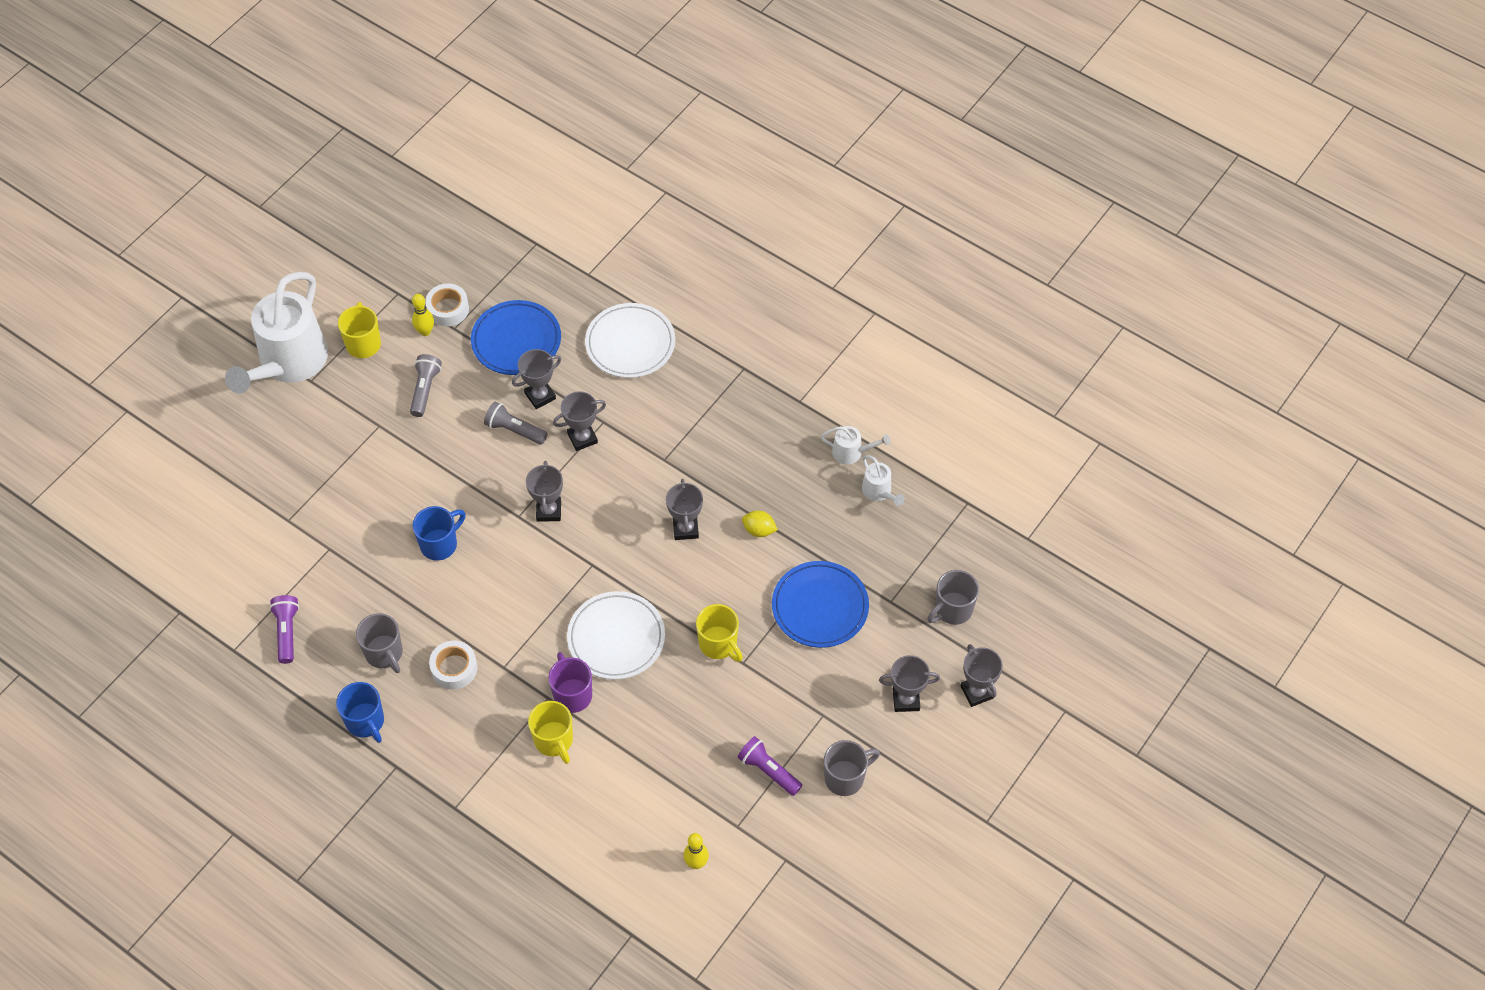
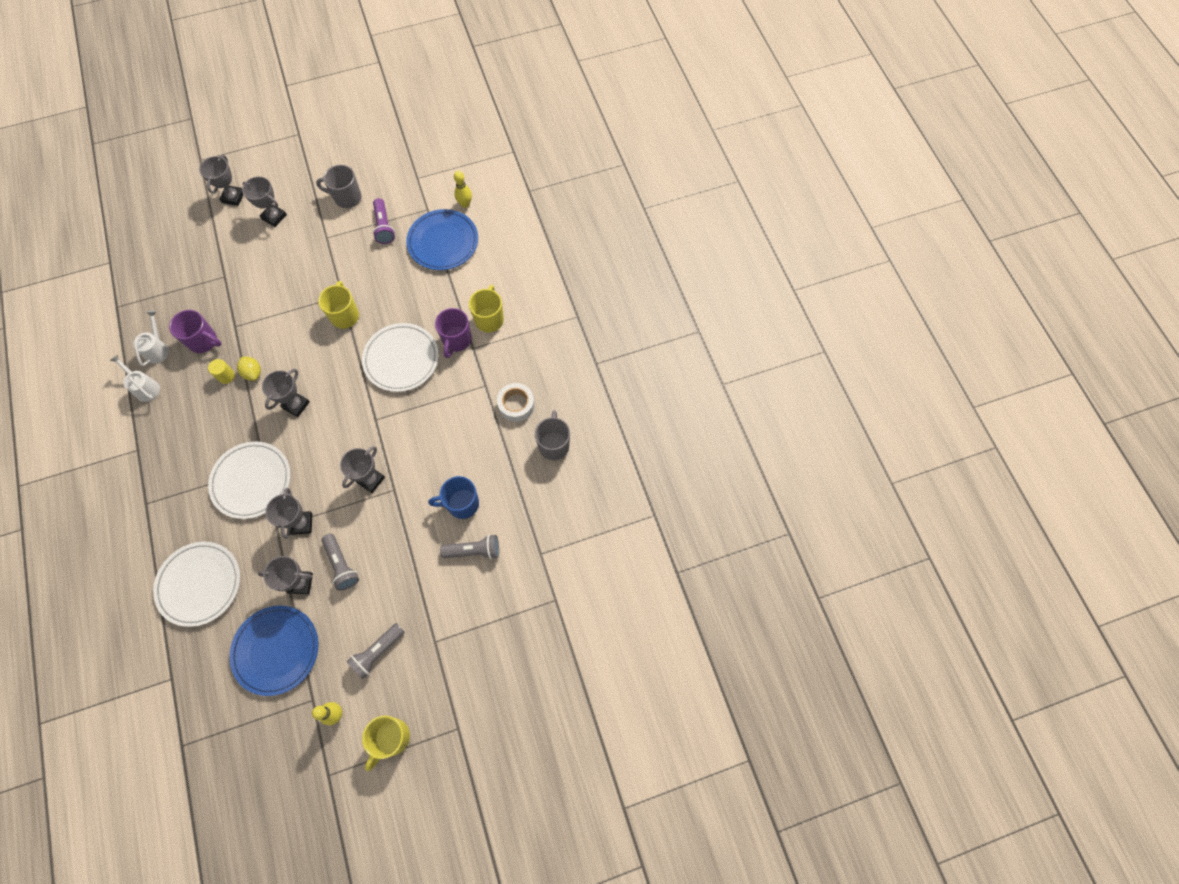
camera: 145 degrees left, 10 degrees up
white watering can [225,272,328,394] -> none
purple flashlight [270,595,299,664] -> none
blue mug [336,682,384,743] -> none
white tape [425,284,469,326] -> none
grey trophy [553,391,606,451] -> grey trophy turned 75 degrees clockwise [265,488,312,539]
blue plate [772,561,869,648] -> blue plate moved to [406,209,478,270]
grey mug [927,570,979,625] -> none
none -> purple mug [169,310,221,353]
none -> yellow cylinder [208,359,235,384]
none -> white plate [208,441,291,519]
none -> grey flashlight [440,534,499,560]

